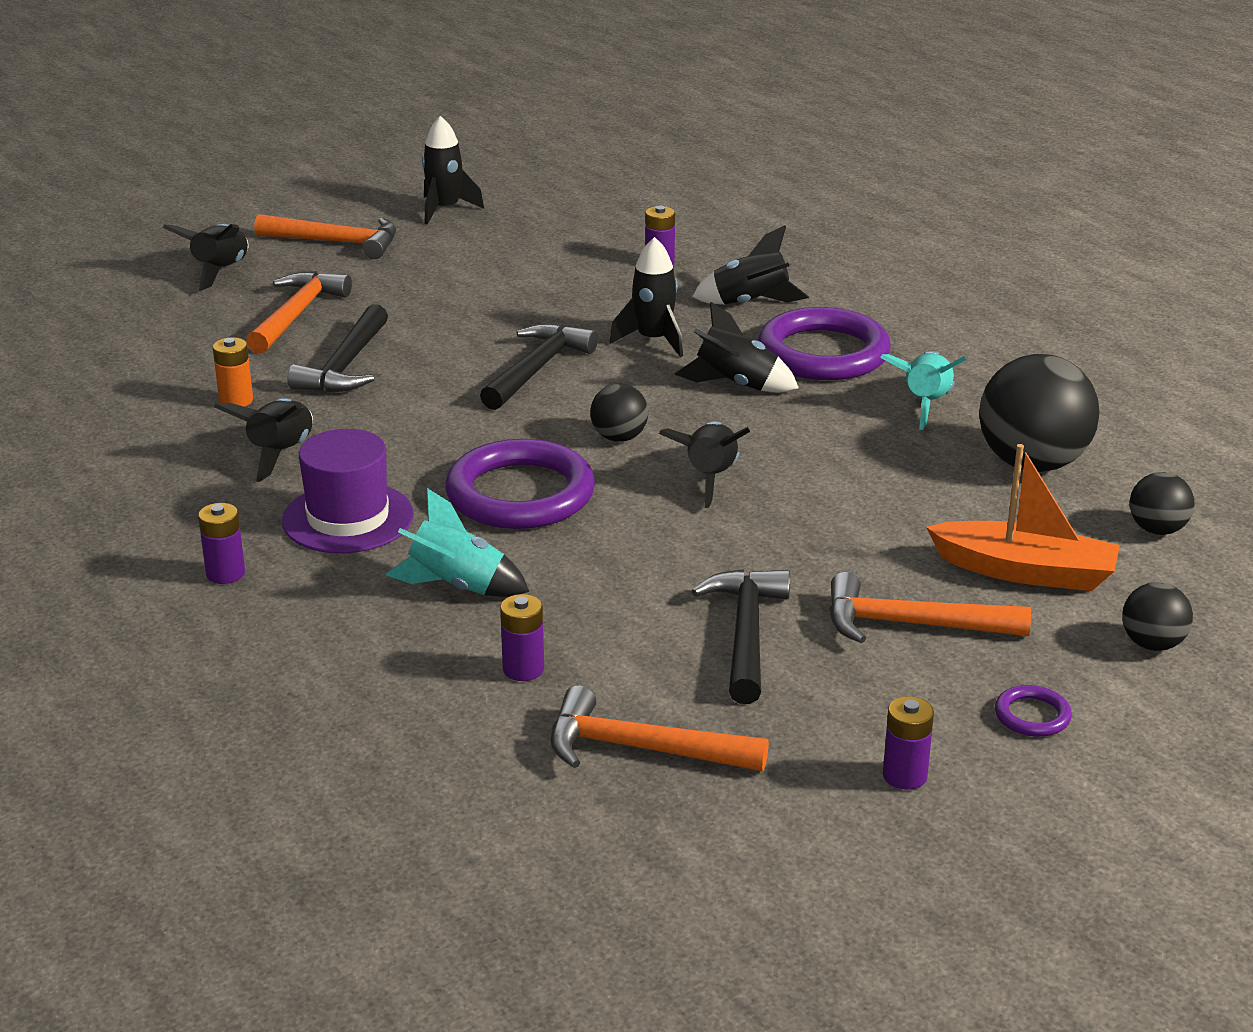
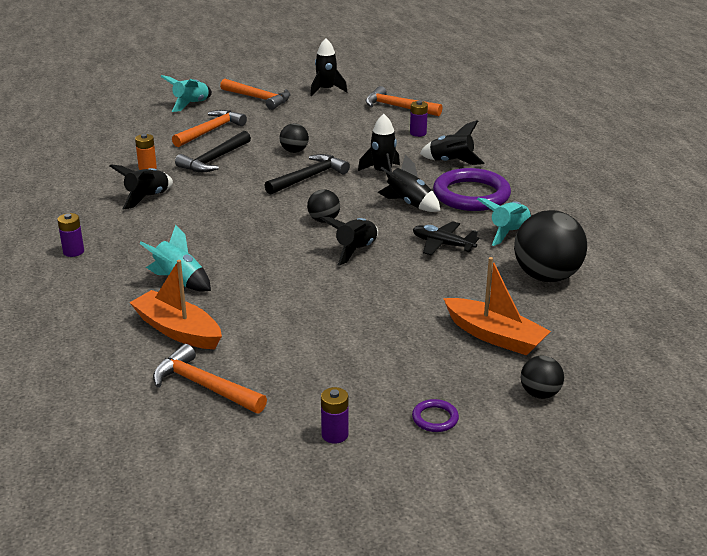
camera: 20 degrees right, 0 degrees up
black rocket [163,224,249,290] -> turquoise rocket [160,75,212,112]
purple hat [282,429,414,553] -> none
purple ring [445,439,595,529] -> none
purple battery [500,594,544,681] -> orange boat [129,260,222,349]
black hammer [692,569,790,704] -> none
orange hammer [829,572,1031,643] -> orange hammer moved to [366,86,442,116]
black ball [1130,472,1194,535] -> black ball moved to [280,123,309,153]
none -> black plane [413,221,479,255]

